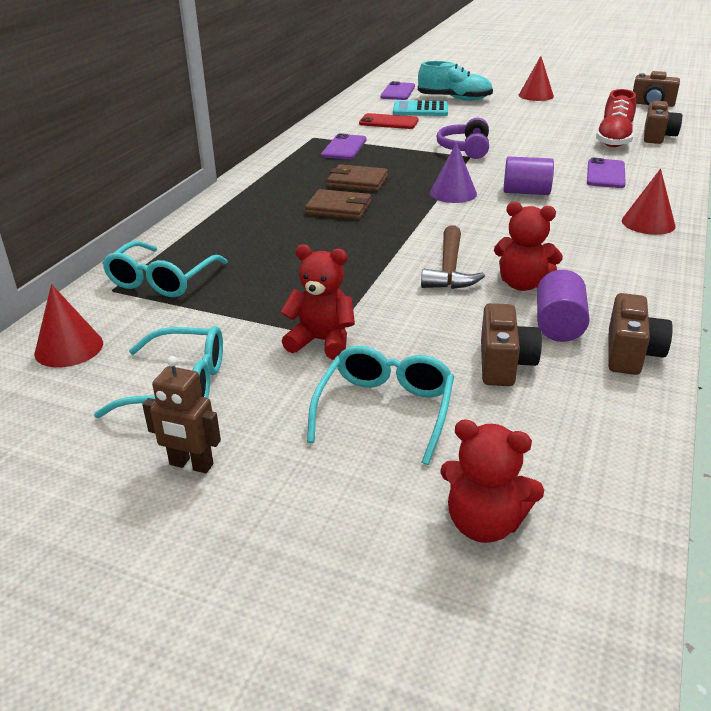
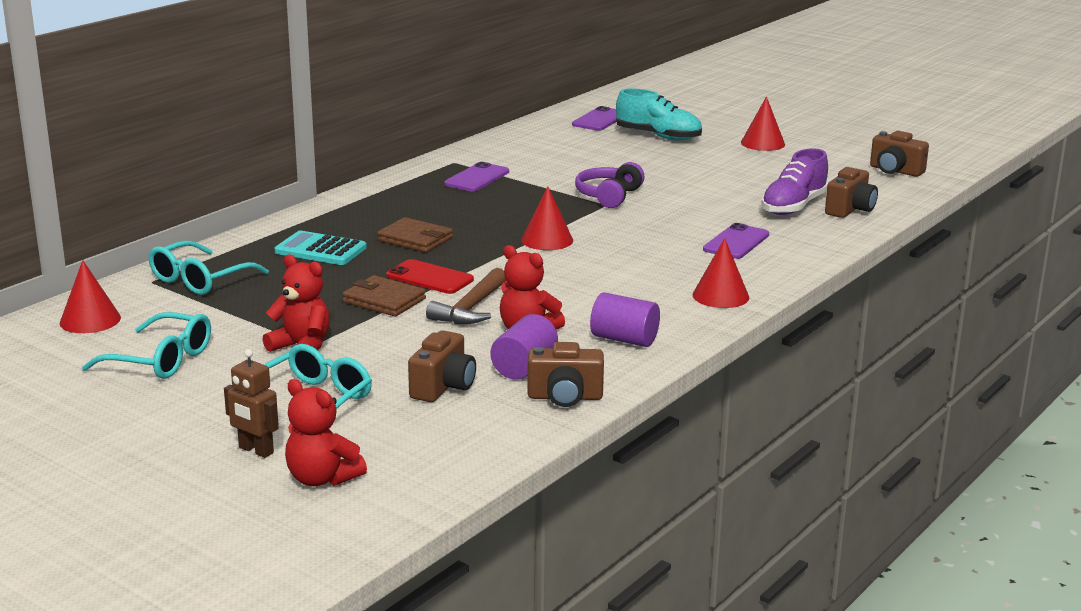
camera: 15 degrees right, 10 degrees down
brown robot [142,356,221,473] -> brown robot moved to [224,349,279,458]
brown wallet [327,164,388,192] -> brown wallet moved to [343,275,426,317]
red phone [359,113,419,129] -> red phone moved to [386,259,474,294]
turquoise calculator [393,100,448,116] -> turquoise calculator moved to [275,231,367,265]
purple cone [430,142,477,203] -> red cone [521,186,573,250]
purple cylinder [503,156,554,195] -> purple cylinder moved to [590,292,660,347]
red shoe [596,89,636,147] -> purple shoe [761,149,828,215]
brown camera [608,293,673,375] -> brown camera turned 60 degrees clockwise [527,342,604,407]

